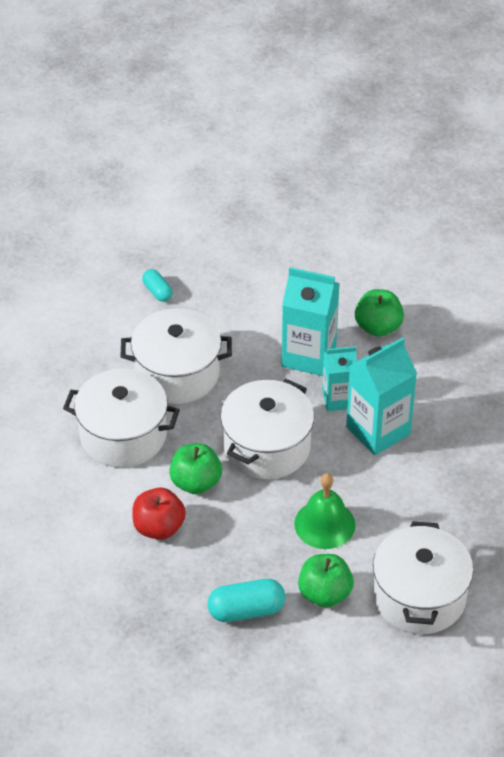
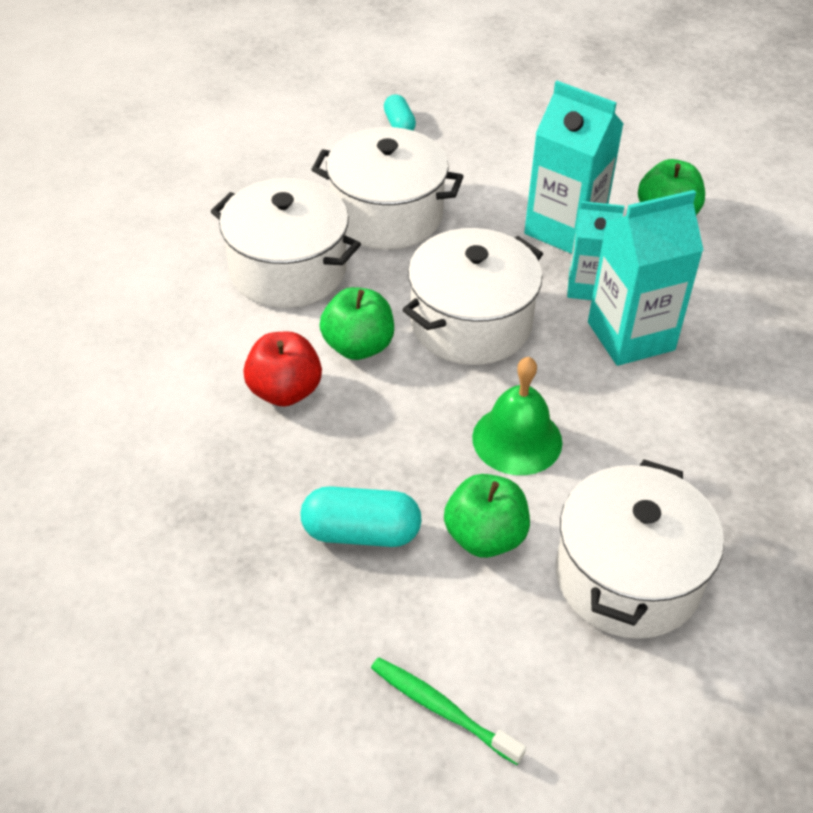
camera: 15 degrees right, 0 degrees up
none -> green toothbrush [371,657,526,765]

